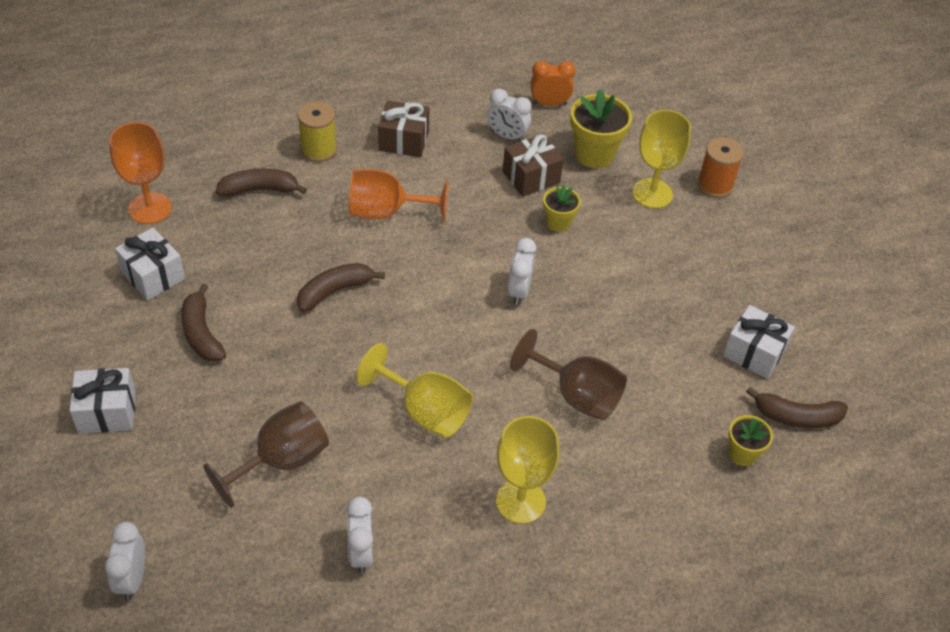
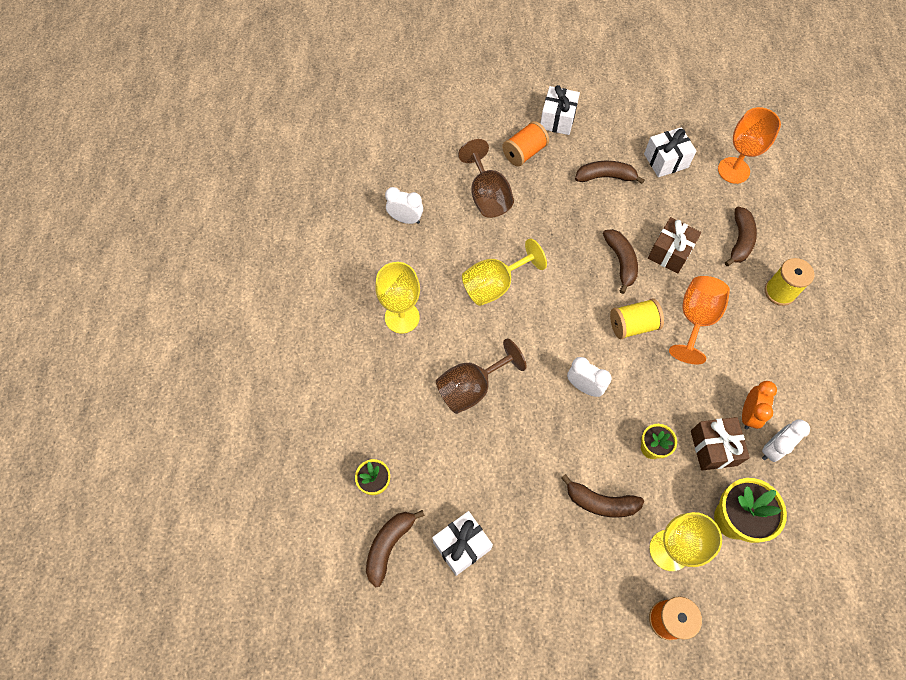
camera: 115 degrees right, 15 degrees up
white clock [104,522,145,600] -> none
brown gift [378,100,430,157] -> brown gift moved to [648,217,701,274]
orange clock [531,61,575,106] -> orange clock moved to [742,381,777,429]
none -> orange spool [502,121,549,166]
none -> brown banana [561,474,644,518]
none -> yellow spool [610,299,664,339]

